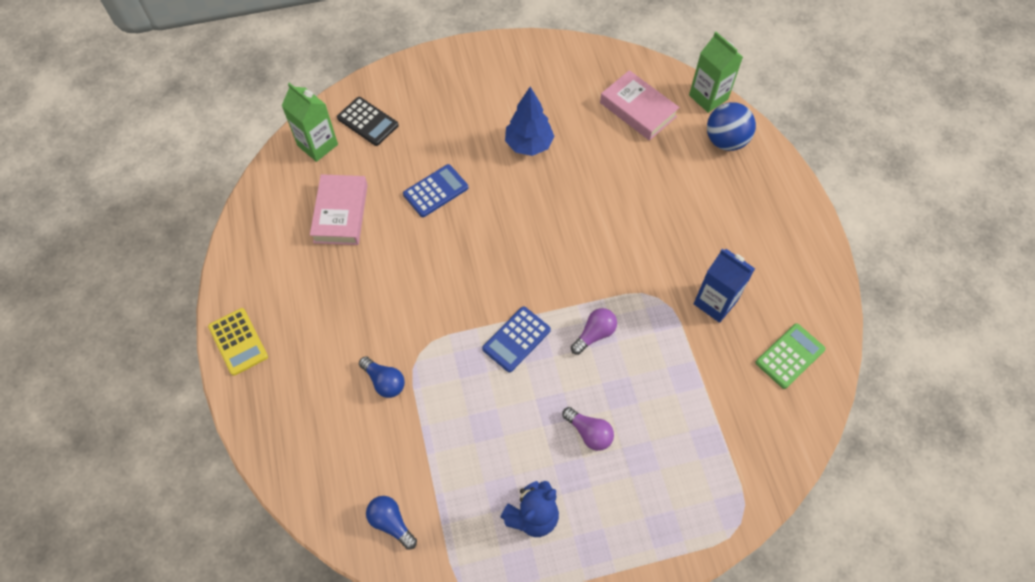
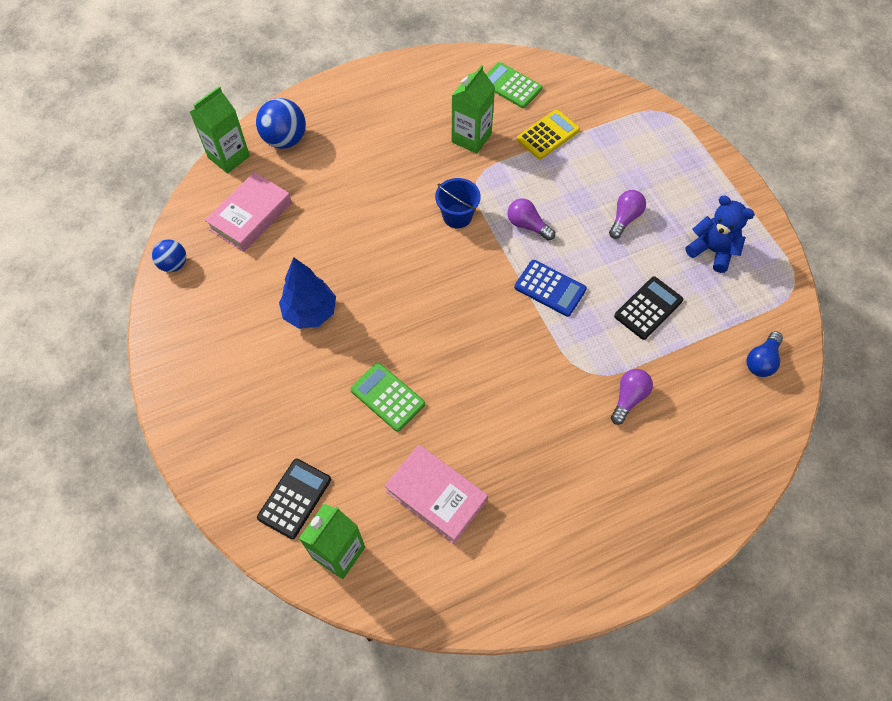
camera: 100 degrees left, 0 degrees up
yellow calculator [208,308,268,376] -> yellow calculator moved to [517,109,580,159]
pink book [310,174,368,245] -> pink book turned 45 degrees clockwise [384,445,488,544]
blue light bulb [359,356,405,398] -> purple light bulb [611,369,653,425]
blue calculator [403,164,468,217] -> green calculator [350,363,425,432]
blue carton [694,249,755,323] -> green carton [452,65,495,154]
none -> blue ball [152,240,186,272]
none -> blue bucket [435,178,481,228]
none -> black calculator [614,276,683,340]

